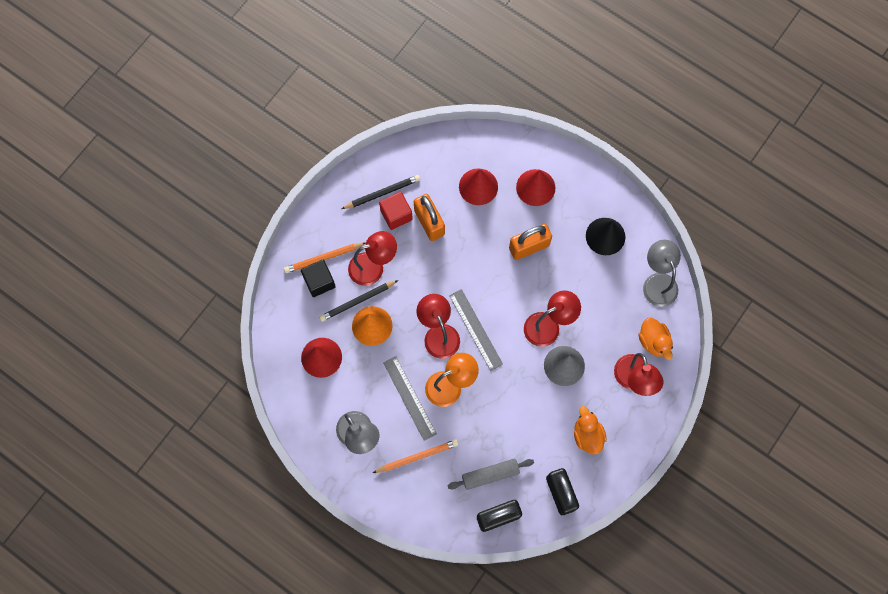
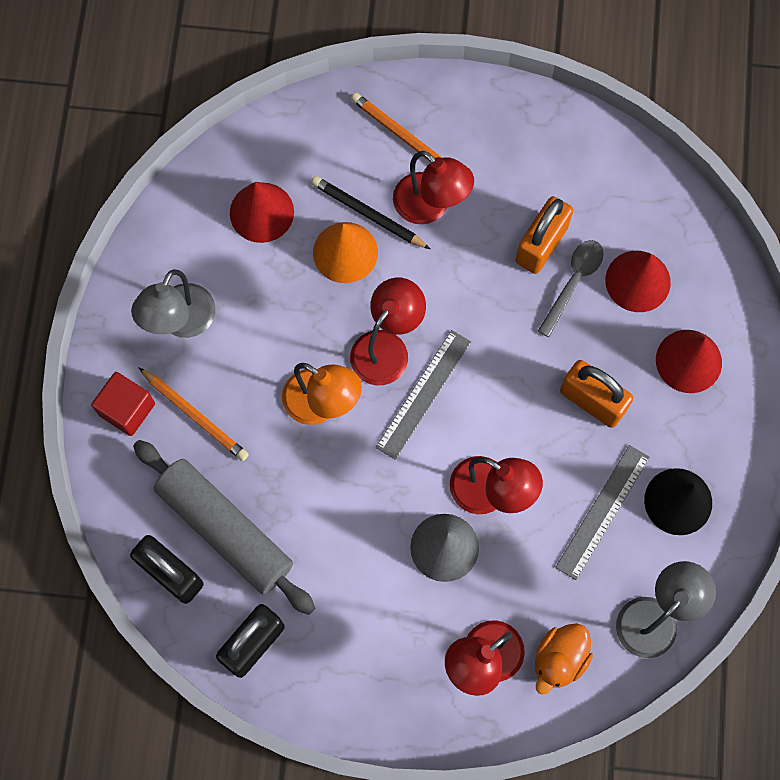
camera: 60 degrees right, 0 degrees up
black cube [301,260,336,297] -> none
black pencil [342,175,420,209] -> none
red cube [379,192,413,230] -> red cube moved to [91,372,155,436]
grey ruler [383,356,437,441] -> grey ruler moved to [555,445,650,580]
grey rolling pin [448,459,534,490] -> grey rolling pin [133,440,315,615], size x1.69
orange duck [574,406,607,454] -> none
none -> grey spoon [538,240,604,337]

